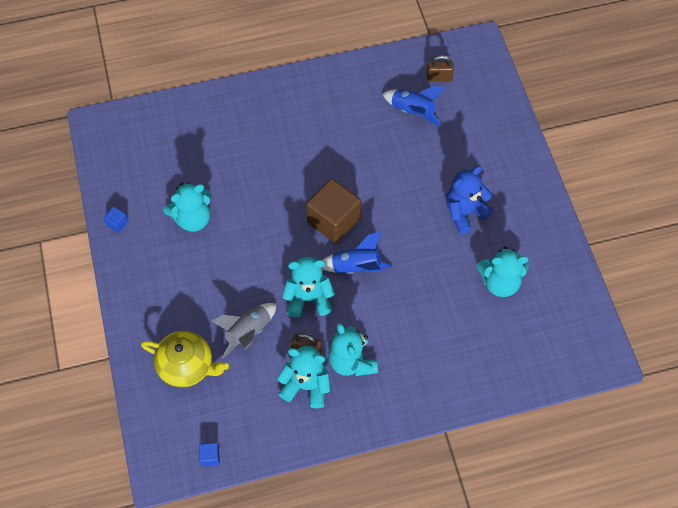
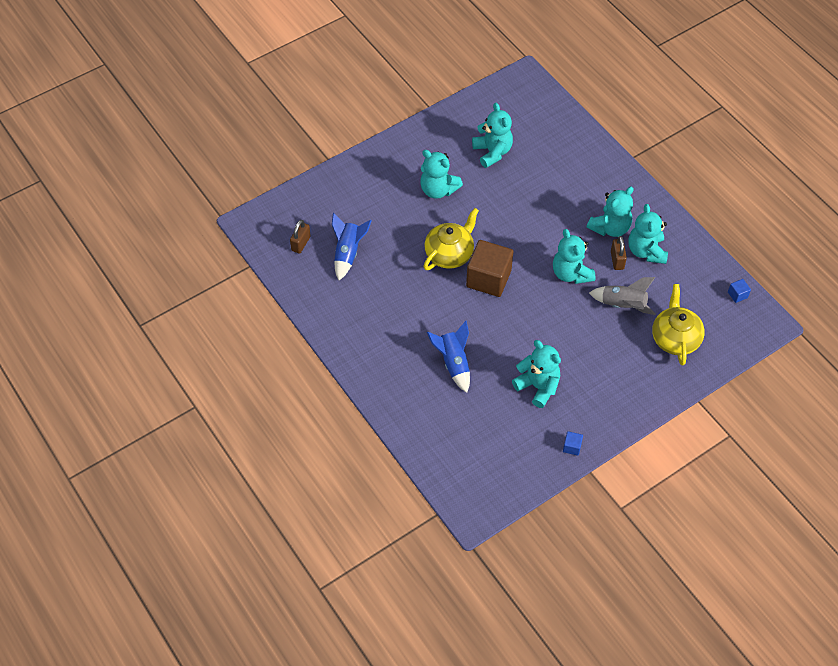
camera: 110 degrees left, 5 degrees down
blue rocket [322,231,392,274] -> blue rocket moved to [427,321,470,393]
brown padlock [427,55,454,82] -> brown padlock turned 45 degrees clockwise [290,220,311,254]
blue teddy bear [446,166,493,234] -> turquoise teddy bear [420,150,463,199]
none -> yellow teapot [423,208,479,270]

